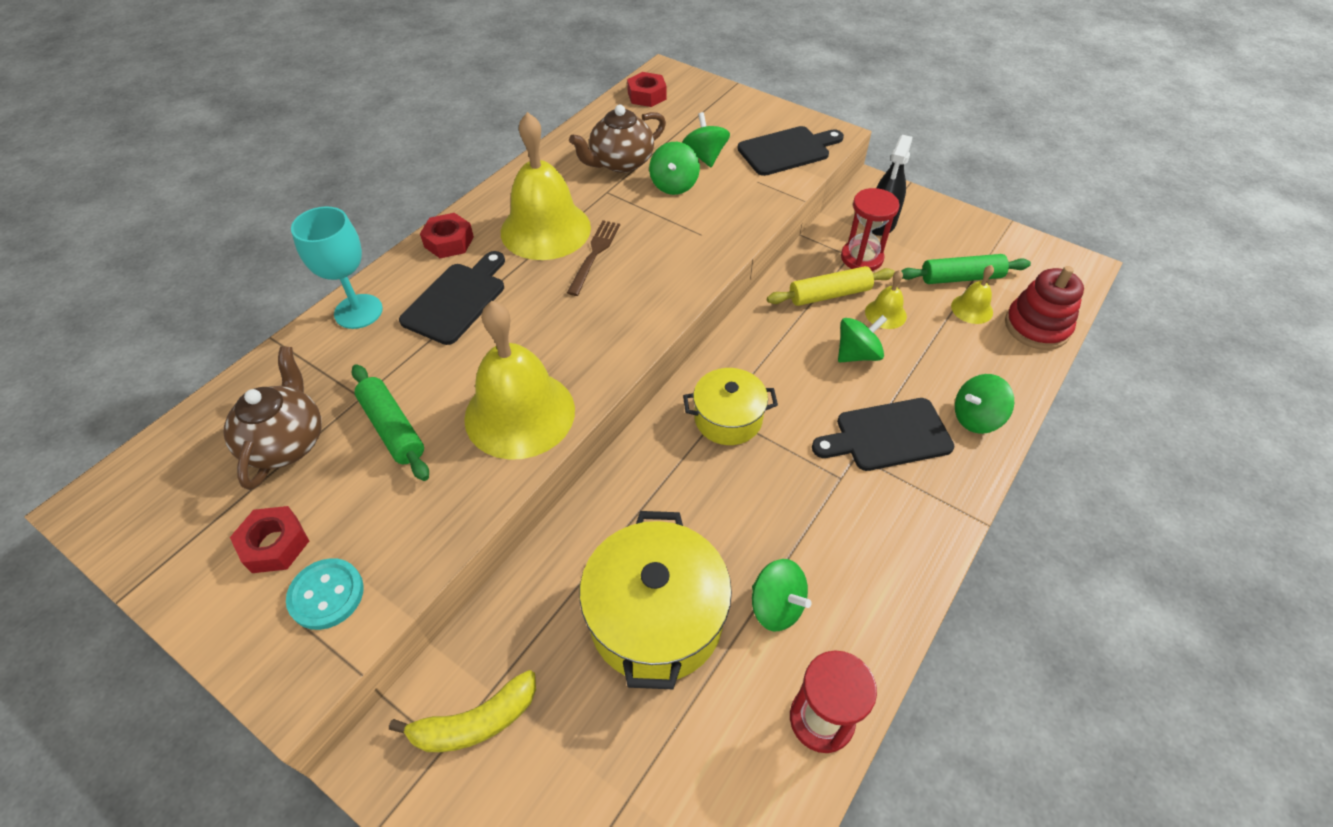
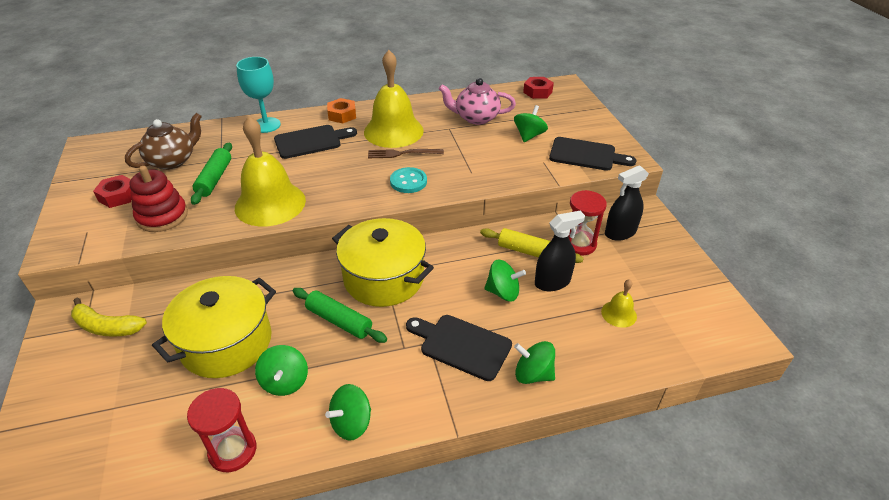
camera: 40 degrees right, 10 degrees down
turquoise button [286,558,364,630] -> turquoise button moved to [390,167,427,193]
red nut [420,213,474,258] -> orange nut [327,98,356,123]
brown fork [567,220,620,296] -> brown fork turned 150 degrees counterclockwise [368,149,444,158]
brown teapot [569,105,666,173] -> pink teapot [439,78,516,125]
green spinning top [649,142,700,195] -> green spinning top moved to [325,384,371,440]
yellow pot [683,368,778,445] -> yellow pot [332,218,434,307], size x1.64
yellow bell [865,270,907,329] -> black spray bottle [535,211,585,291]
green rolling pin [902,254,1031,284] -> green rolling pin moved to [293,288,387,343]
red stacking toy [1005,266,1084,350] -> red stacking toy moved to [129,166,188,232]

